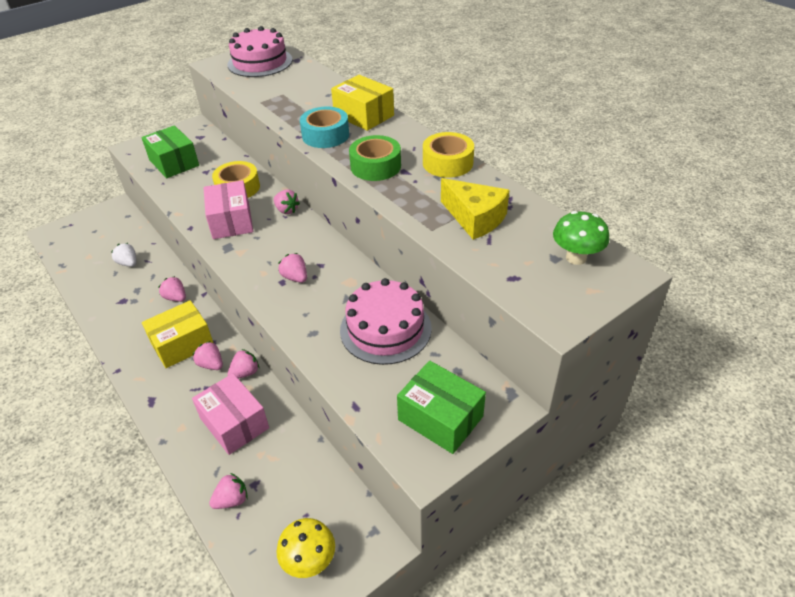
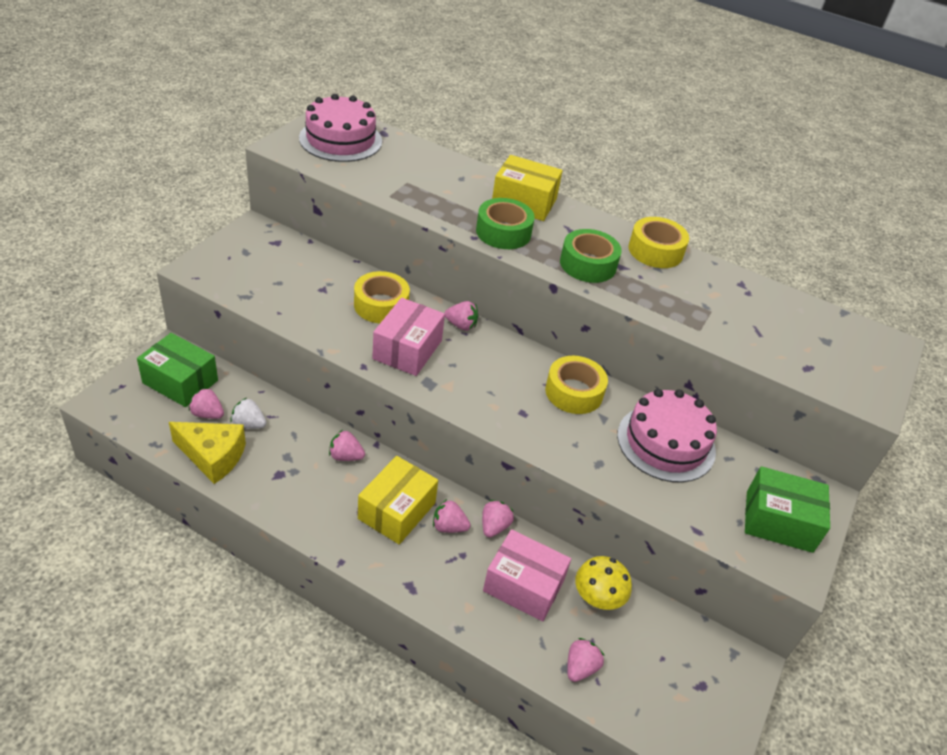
camera: 30 degrees left, 0 degrees up
green box [141,125,199,178] -> green box moved to [137,333,218,407]
pink box [204,180,253,239] -> pink box turned 60 degrees clockwise [372,298,445,376]
yellow mushroom [277,518,335,578] -> yellow mushroom moved to [575,556,632,610]
pink strawberry [278,253,307,283] -> pink strawberry moved to [189,387,224,419]
turquoise tape [300,107,349,148] -> green tape [476,198,535,249]
yellow cheese [441,178,510,240] -> yellow cheese moved to [169,422,246,484]
green mushroom [553,211,609,265] -> none
none -> yellow tape [545,356,608,414]

